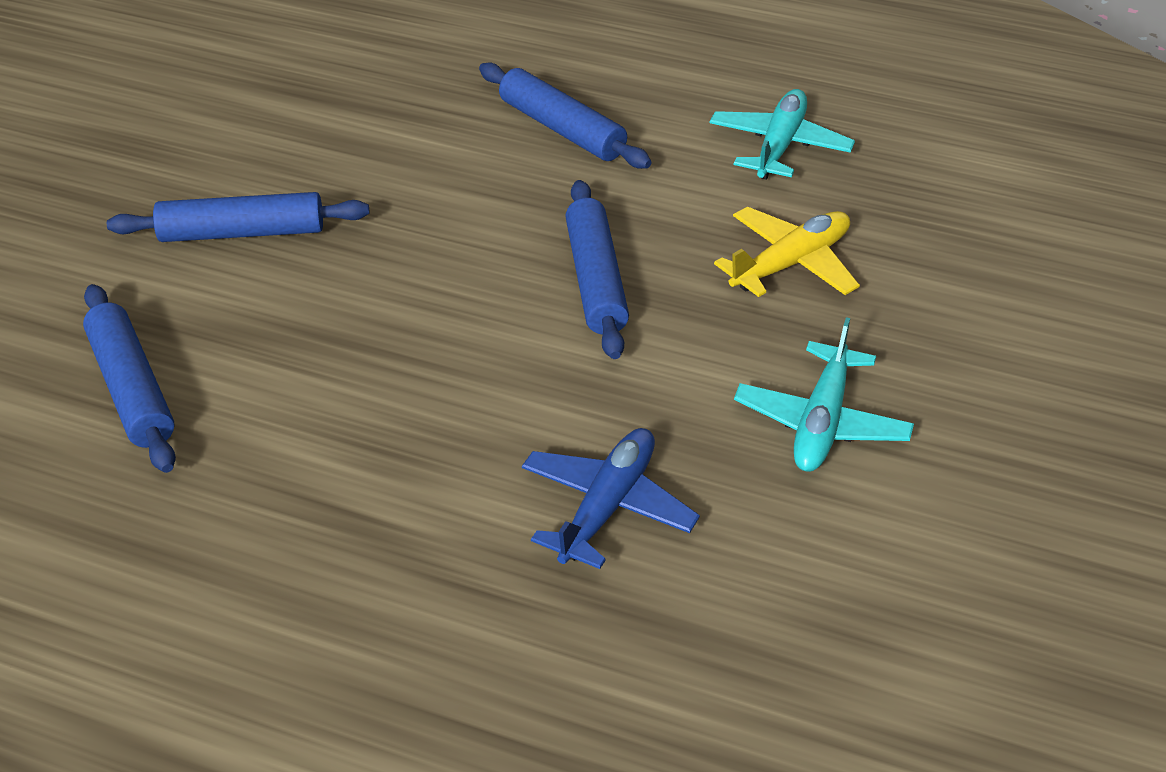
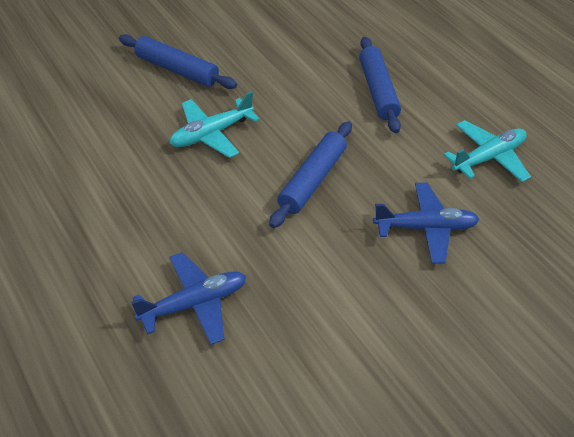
camera: 35 degrees right, 5 degrees up
blue rolling pin [83,284,176,473] -> none
yellow plane [714,207,860,297] -> blue plane [373,183,480,264]
turquoise plane [734,317,914,472] -> turquoise plane moved to [170,91,260,158]

